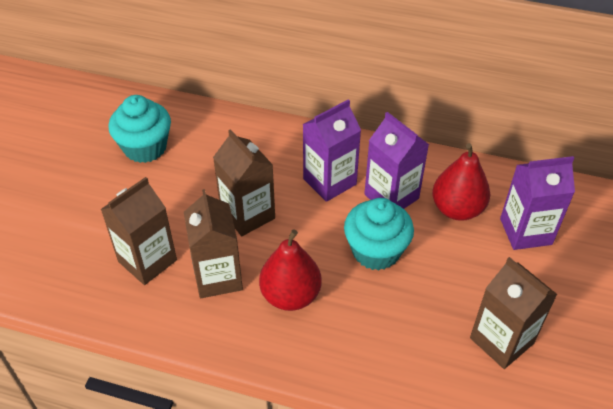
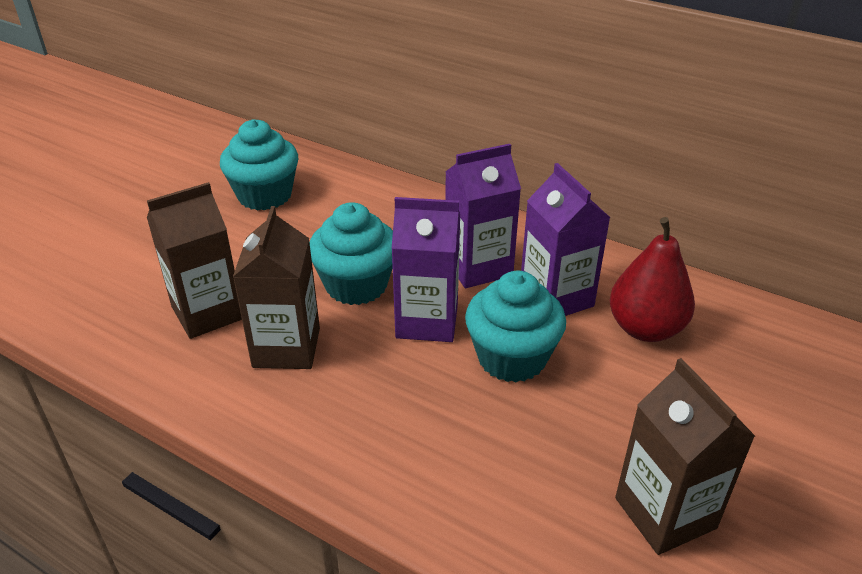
camera: 15 degrees right, 10 degrees down
brown carton [213,129,275,236] -> turquoise cupcake [310,202,393,305]
red pear [259,229,322,311] -> none
purple carton [500,156,575,250] -> purple carton moved to [392,197,460,342]

